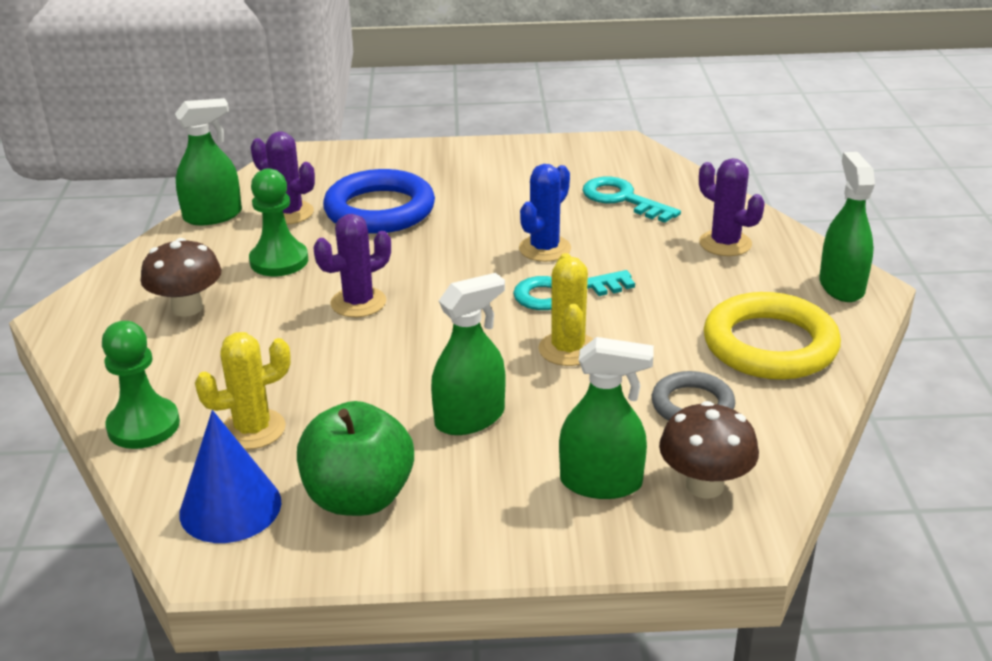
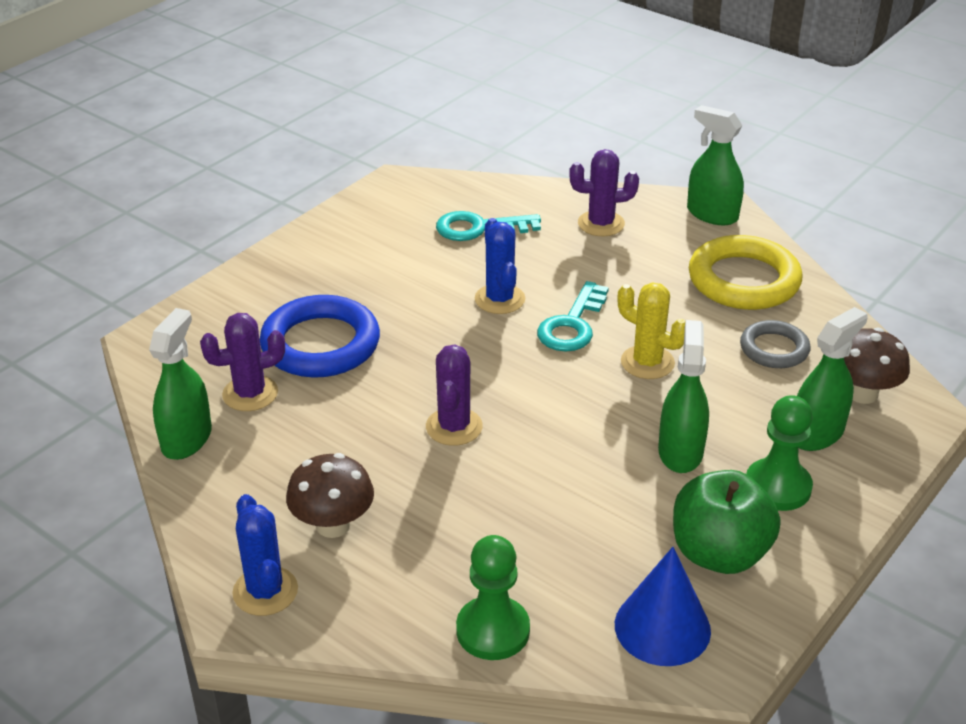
camera: 50 degrees left, 5 degrees up
yellow cactus [195,332,291,450] -> none
green pawn [249,168,308,276] -> green pawn moved to [746,395,813,511]
none -> blue cactus [232,494,298,616]

